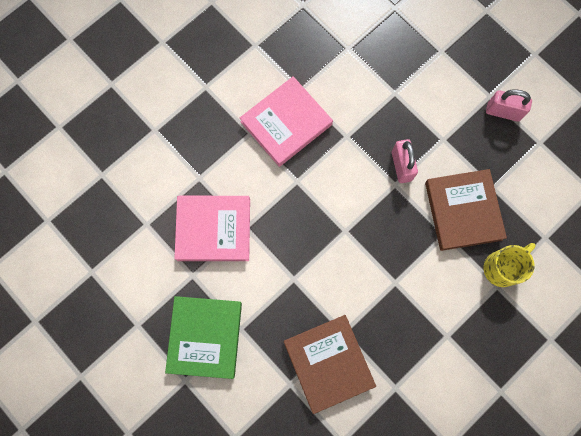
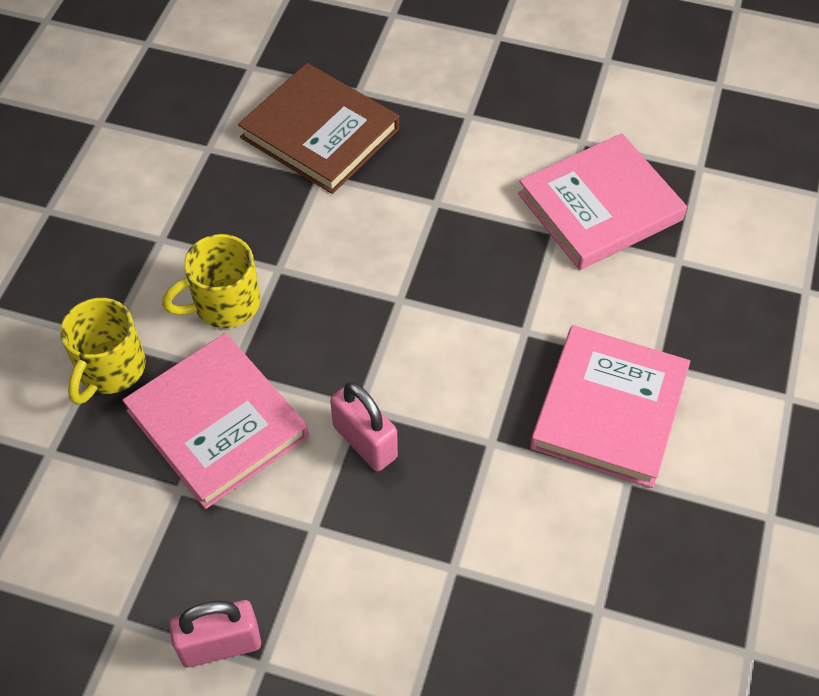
camera: 150 degrees right, 20 degrees down
green book [165,296,242,379] -> none
brown book [425,169,507,251] -> pink book [122,333,309,509]
none -> yellow mug [162,234,260,328]

